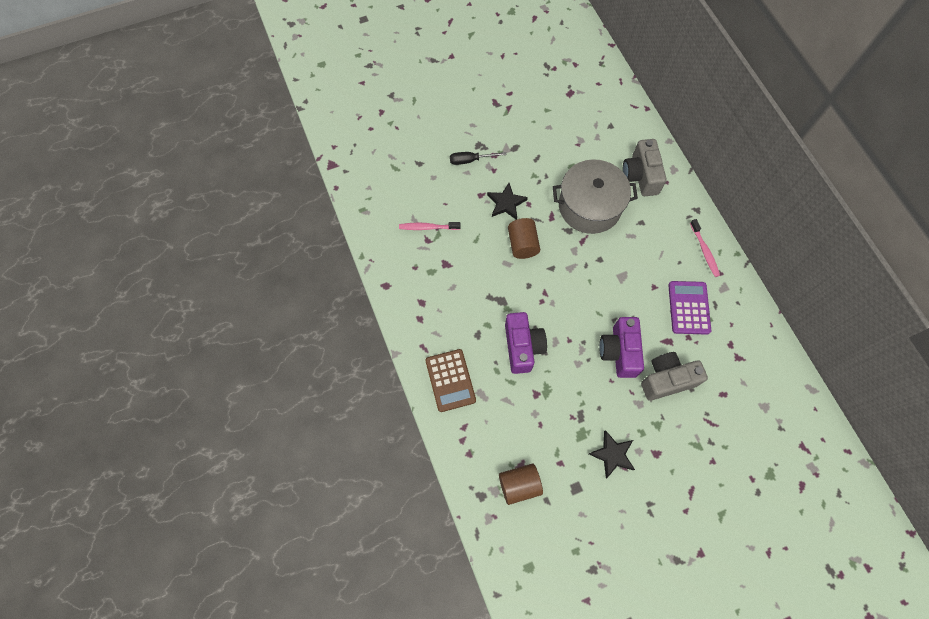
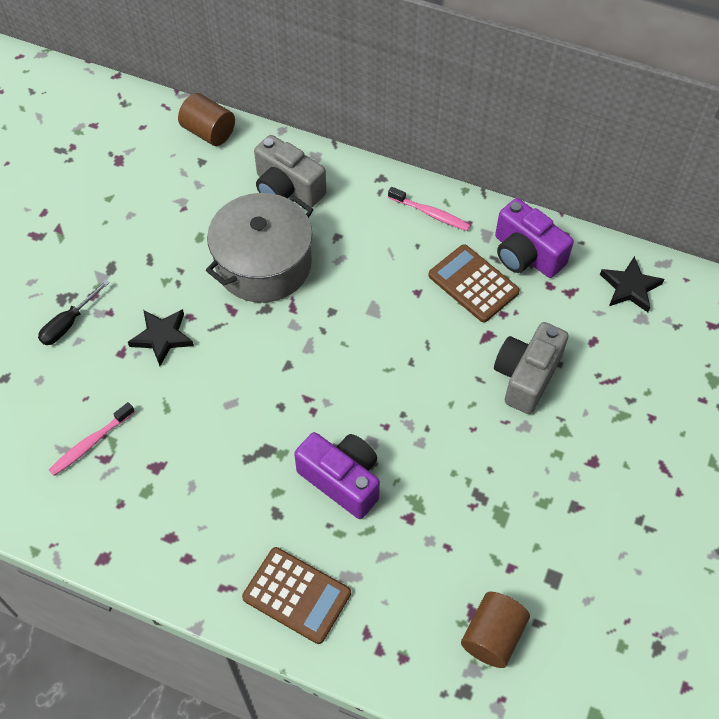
camera: 45 degrees left, 10 degrees down
brown cylinder [508,218,540,259] -> brown cylinder moved to [178,93,235,146]
black star [589,430,635,478] -> black star moved to [600,256,664,312]
purple camera [599,317,644,378] -> purple camera moved to [495,198,574,278]
purple calculator [668,281,711,335] -> brown calculator [428,244,520,322]

